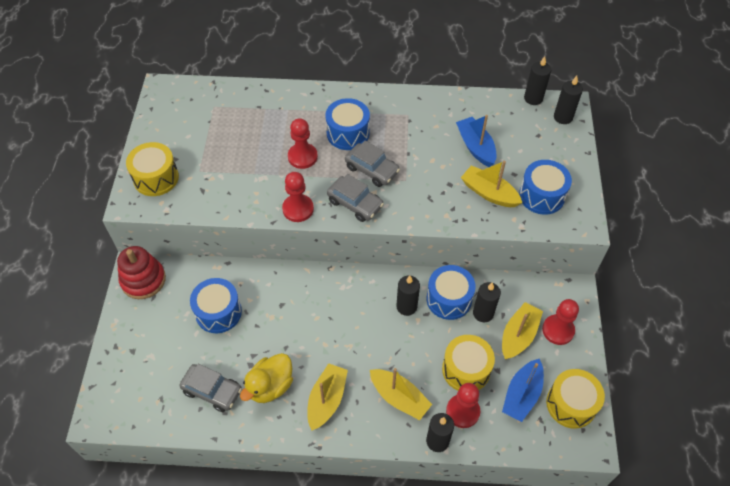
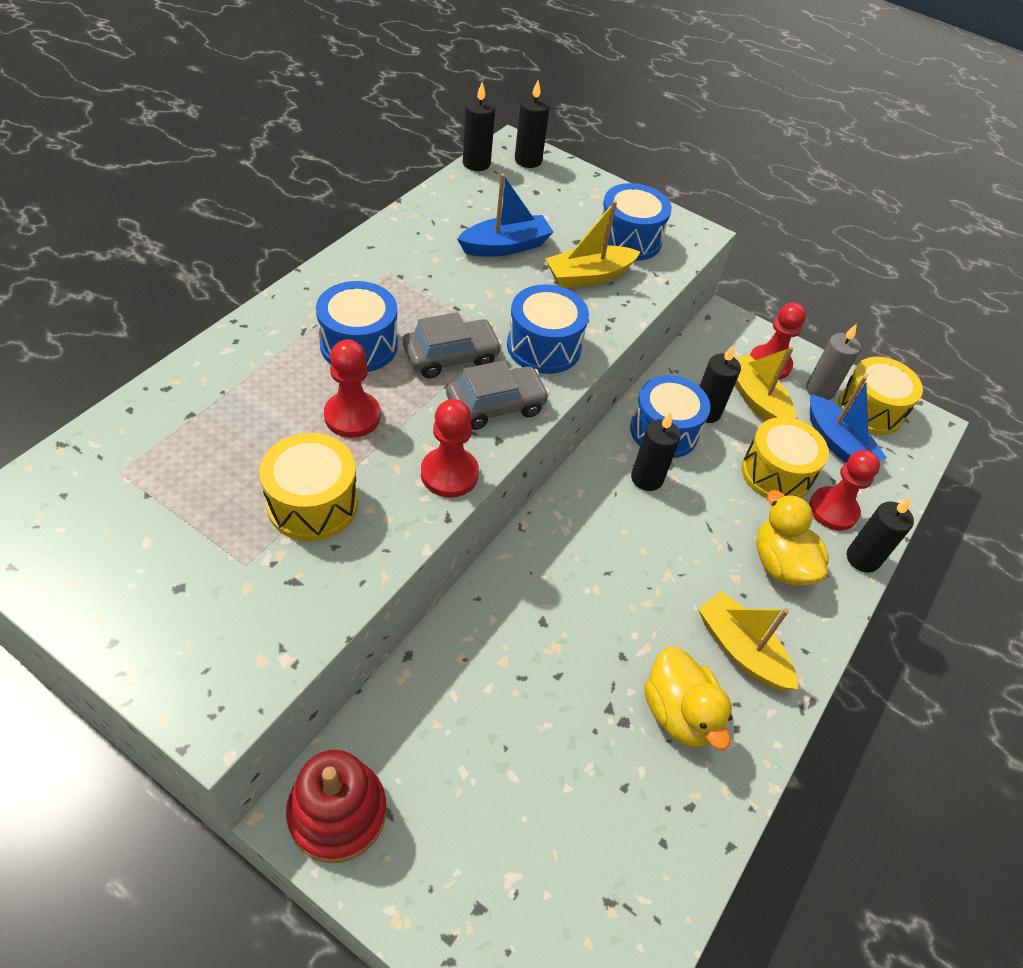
camera: 65 degrees left, 5 degrees down
yellow drum [126,142,179,196] -> yellow drum moved to [259,433,358,541]
grey car [179,364,242,412] -> none
blue drum [190,278,242,333] -> blue drum moved to [507,284,589,374]
yellow boat [370,368,432,420] -> yellow duck [756,490,829,586]
blue boat [456,115,496,167] -> blue boat turned 150 degrees clockwise [457,173,554,257]
none -> grey candle [806,324,861,400]

